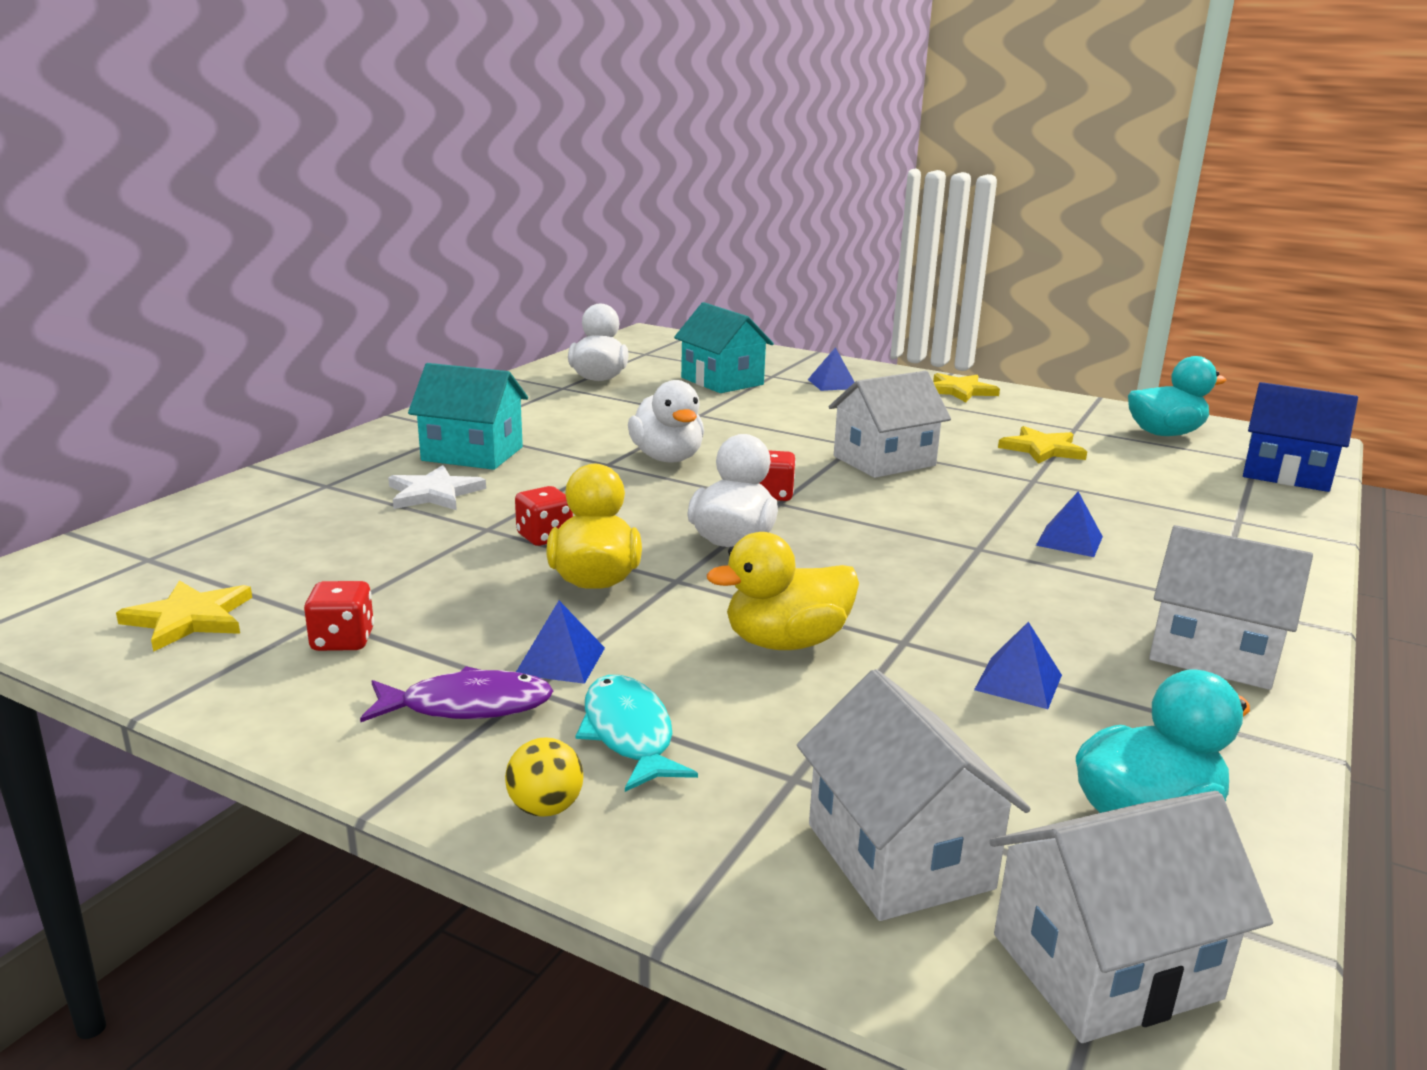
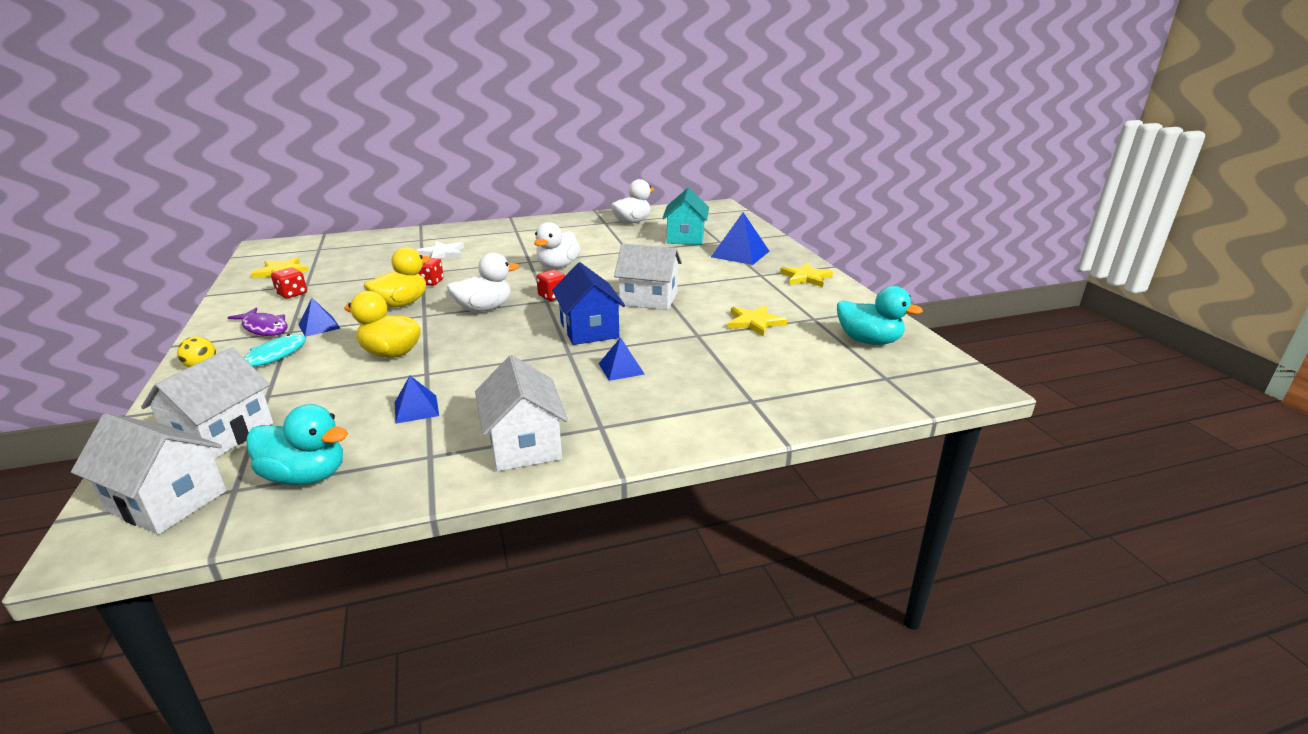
camera: 45 degrees right, 5 degrees up
turquoise house [408,363,528,470] -> none
blue pyramid [808,347,854,391] -> blue pyramid [711,212,769,265], size x1.73
blue house [1243,382,1358,492] -> blue house moved to [552,262,625,345]

